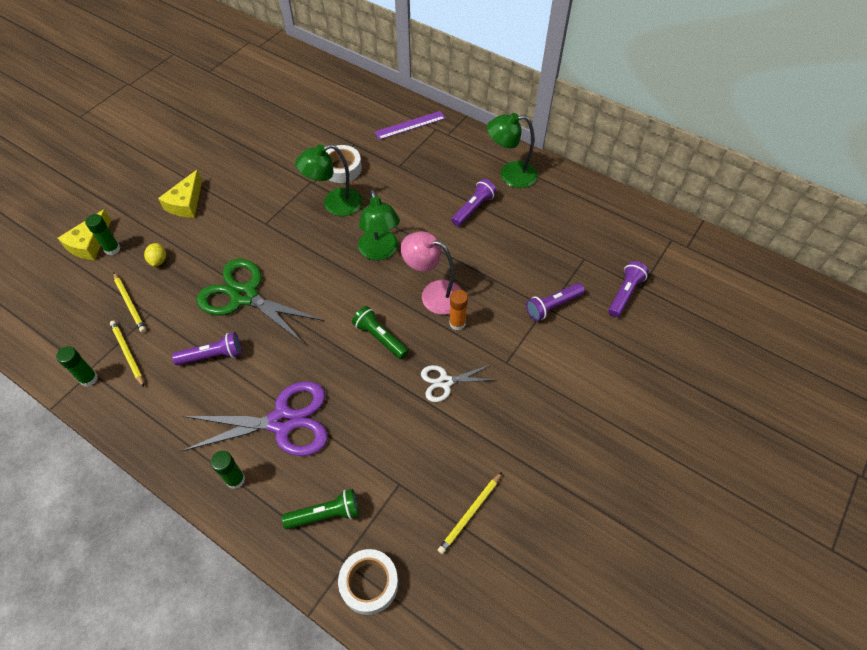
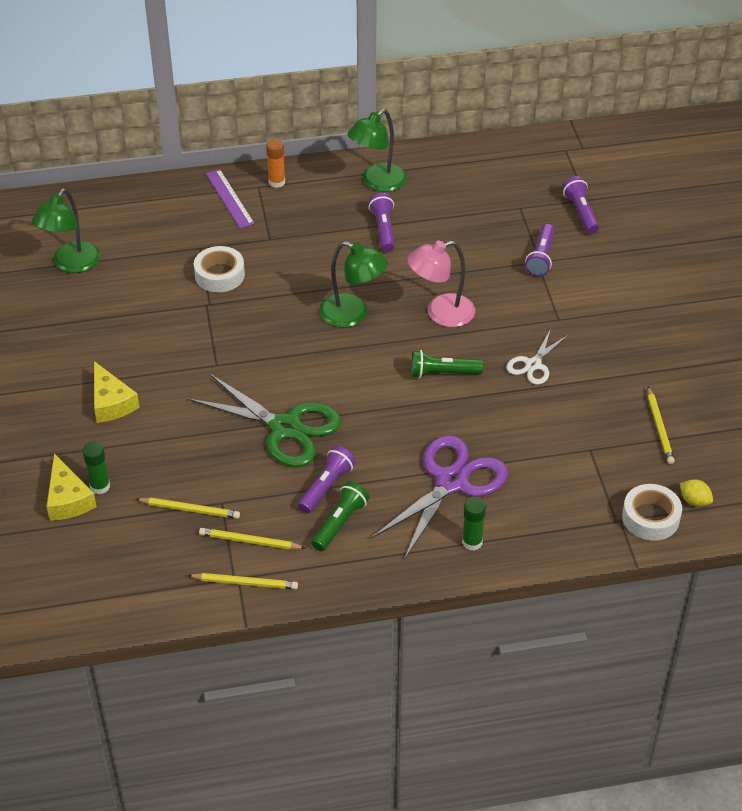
camera: 45 degrees left, 10 degrees down
green glue stick [56,346,98,386] -> yellow pencil [187,573,298,590]
yellow lemon [144,243,166,267] -> yellow lemon moved to [680,479,713,507]
green scissors [196,259,325,345] -> green scissors turned 135 degrees counterclockwise [188,373,341,467]
green flashlight [282,489,359,529] -> green flashlight moved to [311,481,369,551]
green lamp [295,144,362,216] -> green lamp moved to [32,188,100,273]
purple ruler [375,111,446,140] -> purple ruler turned 45 degrees counterclockwise [206,169,255,228]
orange glue stick [449,290,468,330] -> orange glue stick moved to [266,139,285,188]

